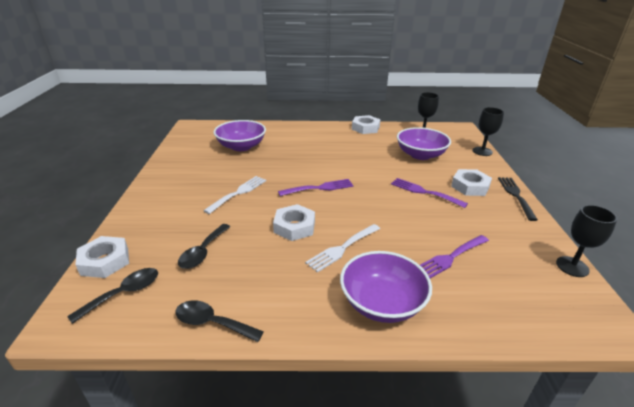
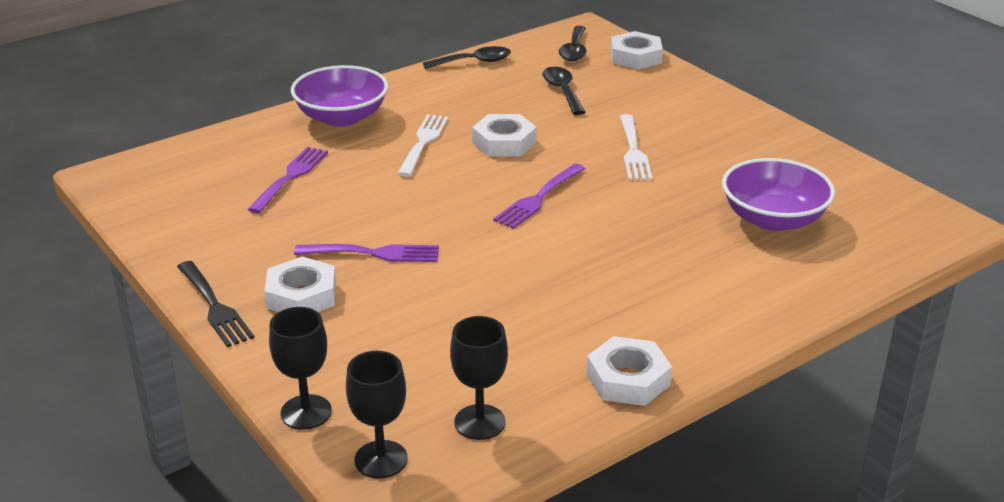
camera: 145 degrees right, 0 degrees up
purple bowl [397,127,451,160] -> none
black goblet [556,205,617,277] -> black goblet moved to [346,351,408,479]

